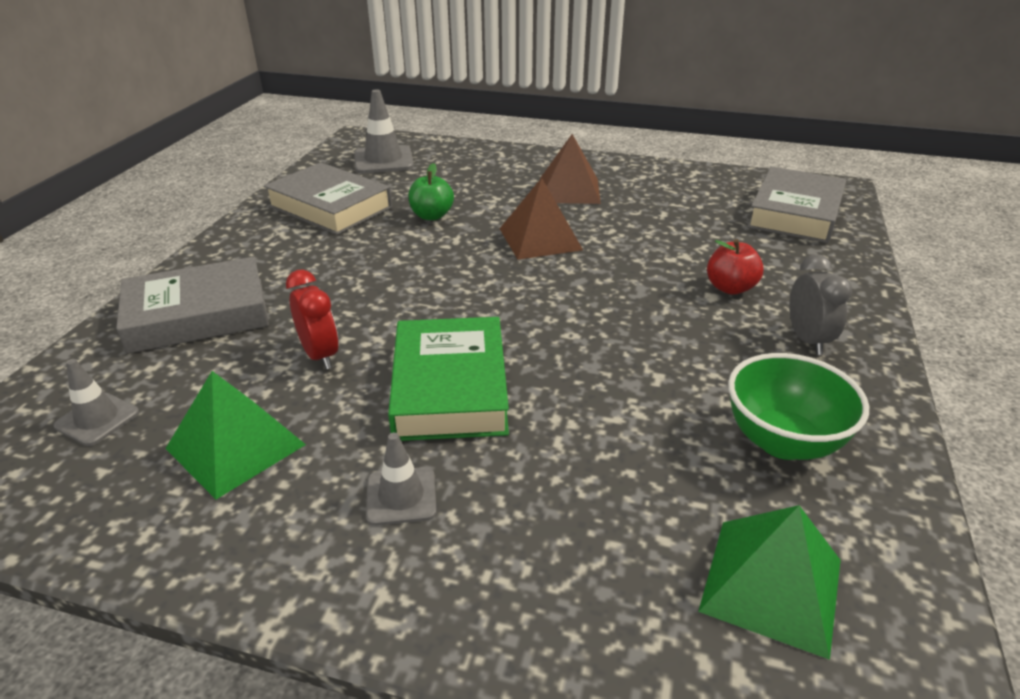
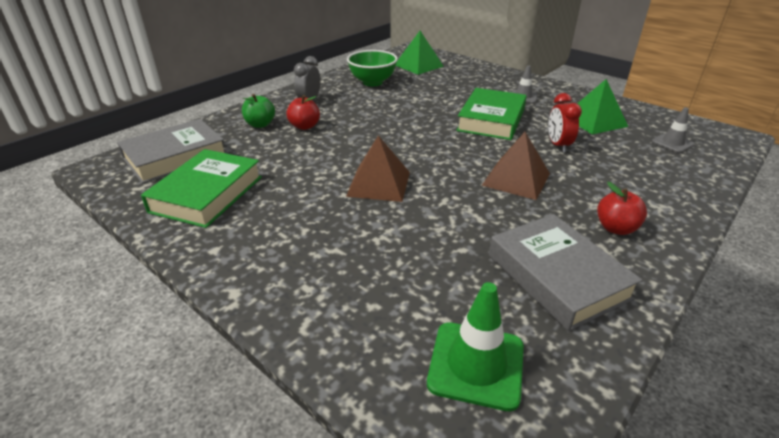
camera: 155 degrees left, 0 degrees up
grey book [116,257,269,354] -> none
grey traffic cone [354,89,414,173] -> green traffic cone [427,282,524,411]
green apple [408,163,454,220] -> green apple moved to [242,94,275,128]
brown pyramid [540,134,601,204] -> brown pyramid moved to [481,132,550,200]
none -> green book [141,149,262,228]
none -> red apple [597,182,647,235]

